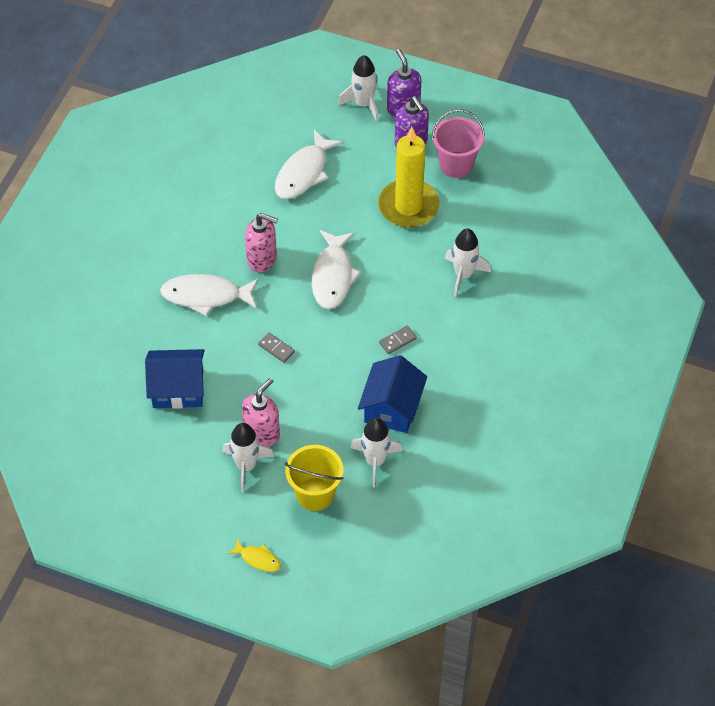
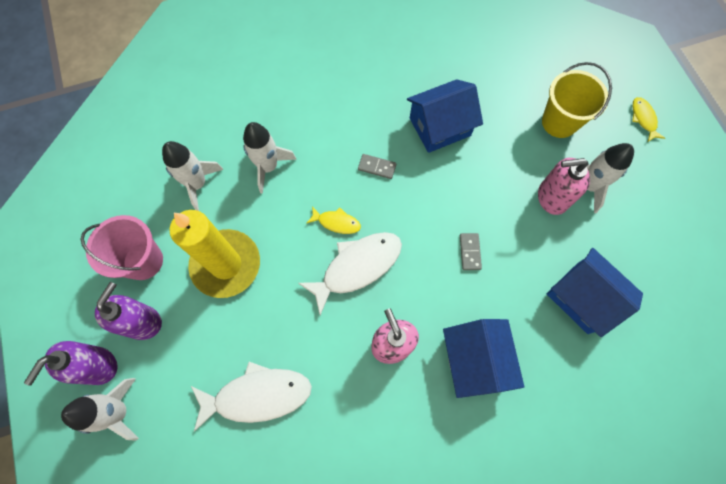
camera: 130 degrees left, 15 degrees up
white fish [160,274,259,316] -> blue house [443,319,524,398]
white rocket [350,418,402,487] -> white rocket moved to [162,141,224,211]
none -> yellow fish [306,206,361,234]

